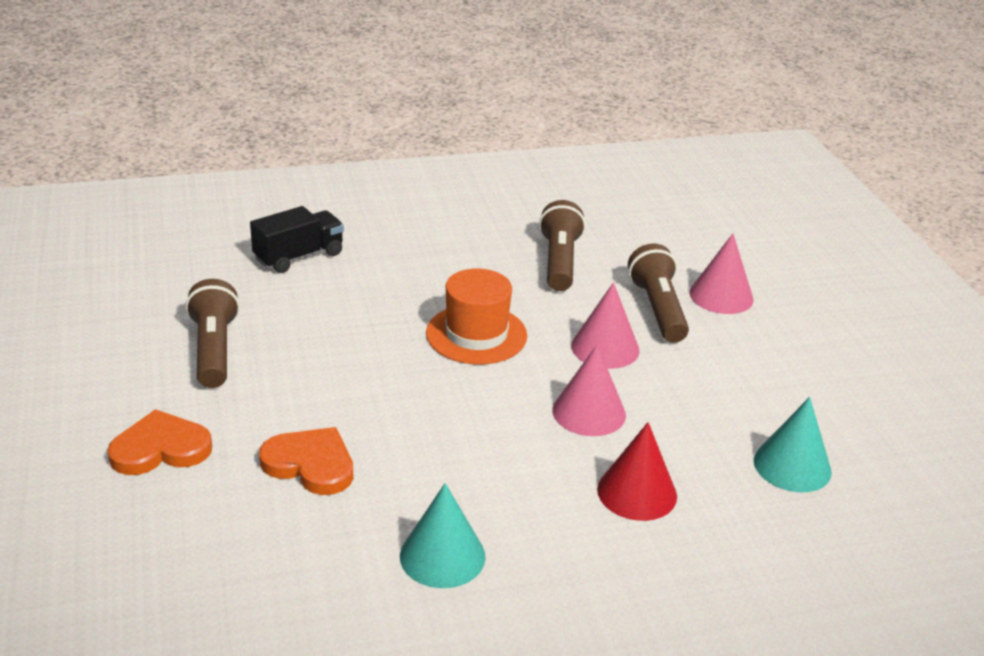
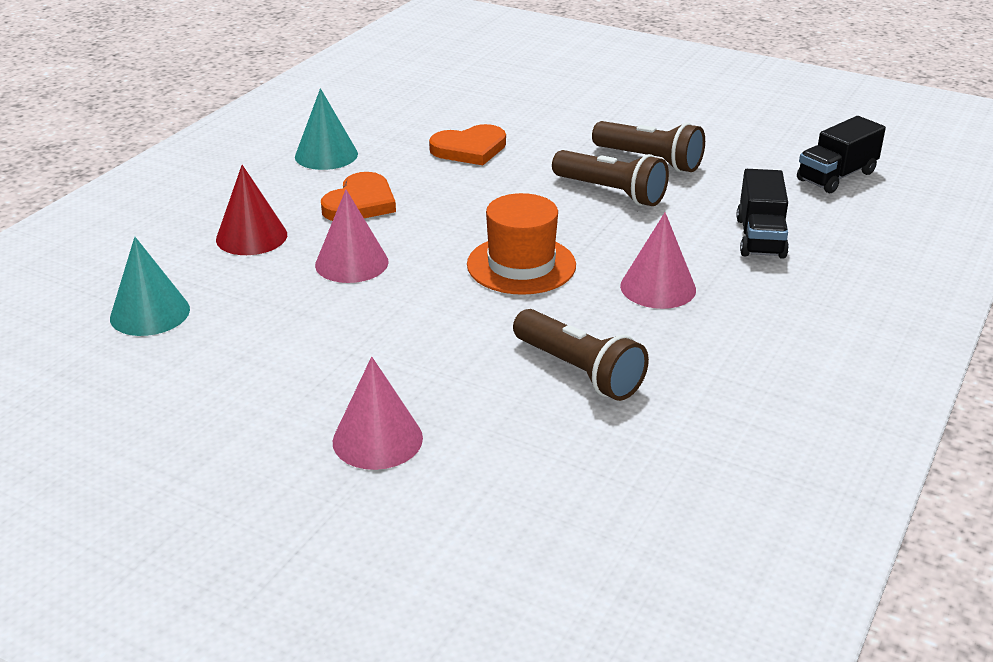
camera: 135 degrees right, 0 degrees up
orange heart [107,409,212,475] -> orange heart moved to [321,172,396,221]
pink cone [571,282,640,369] -> pink cone moved to [620,212,696,309]
brown flashlight [628,243,689,343] -> brown flashlight moved to [552,150,669,206]
none -> black truck [797,116,886,193]

